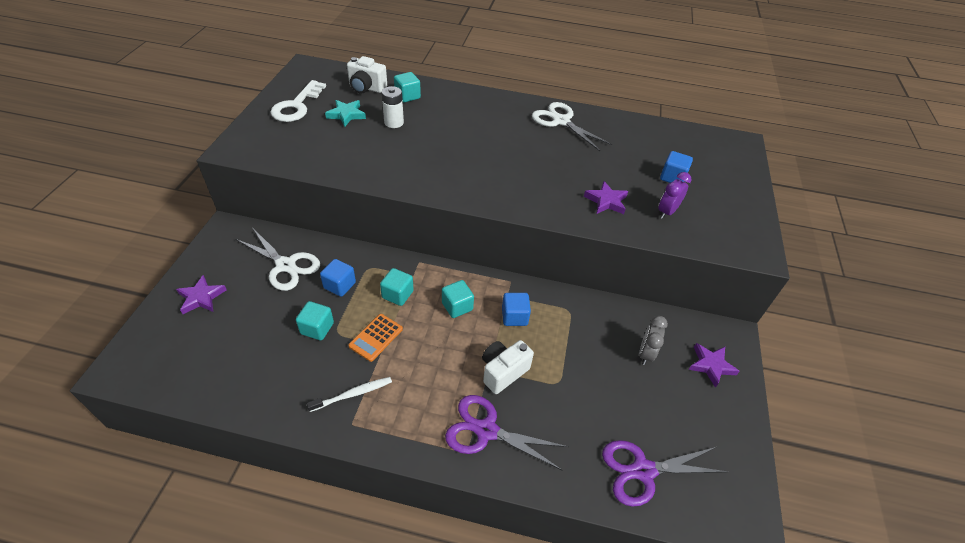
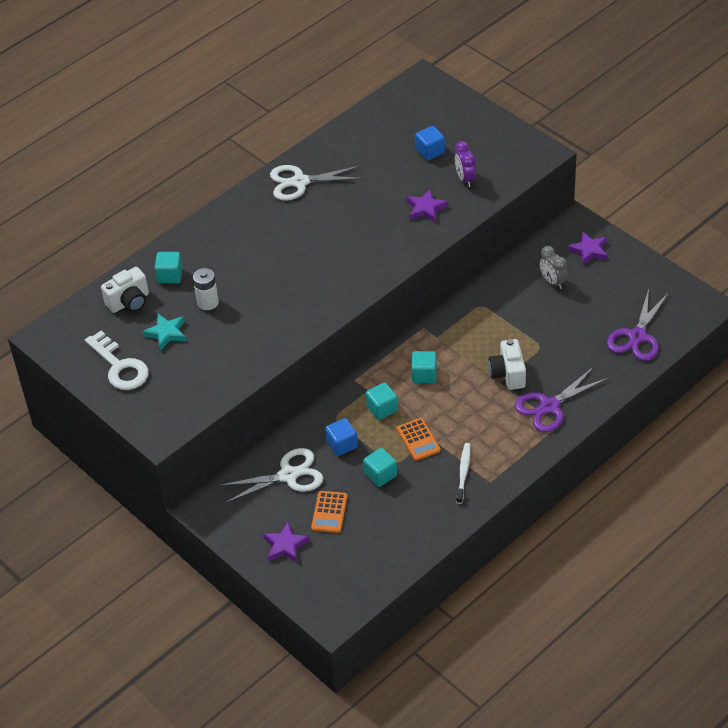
camera: 50 degrees left, 0 degrees up
blue cube [502,293,531,326] -> none
none -> orange calculator [311,491,348,533]

